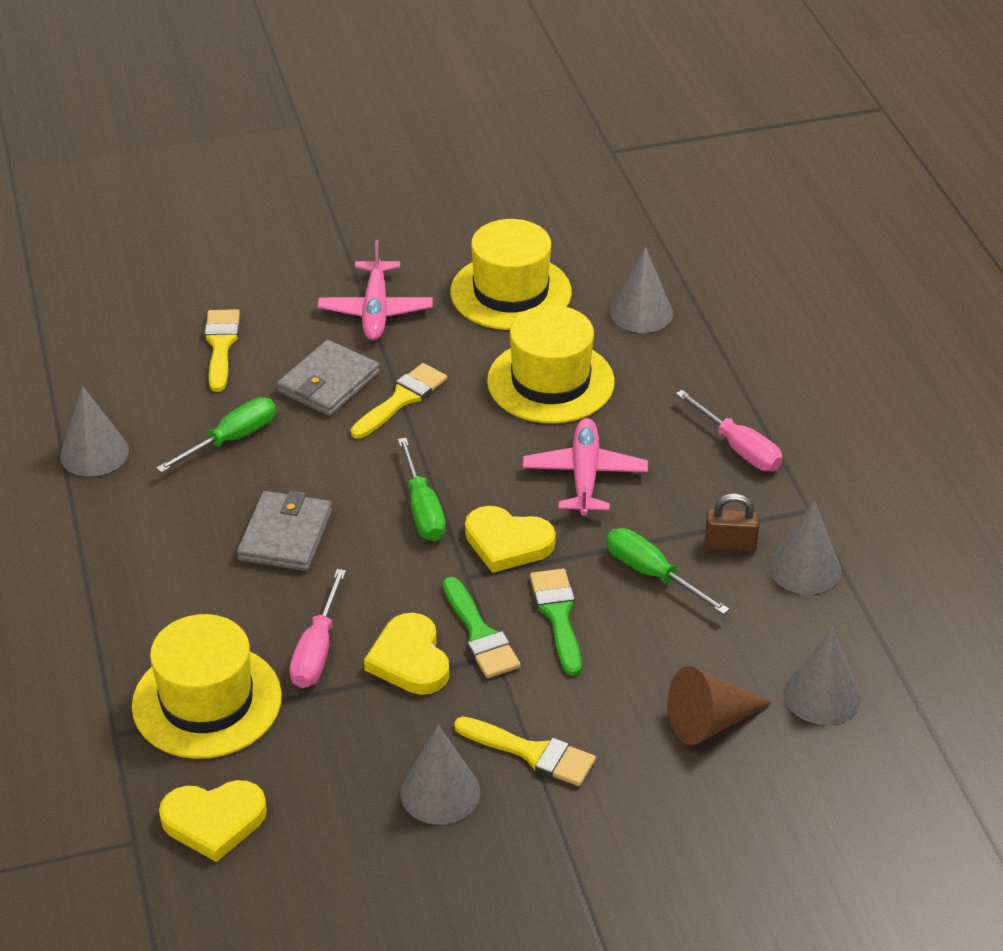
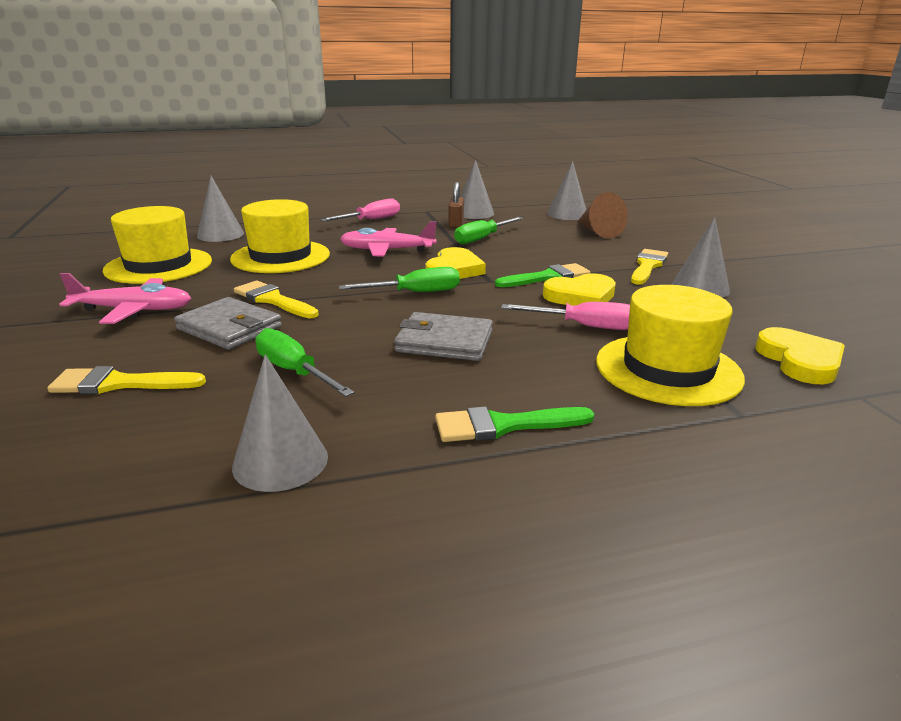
camera: 90 degrees left, 15 degrees down
green brush [530,569,582,676] -> green brush moved to [435,406,594,442]

